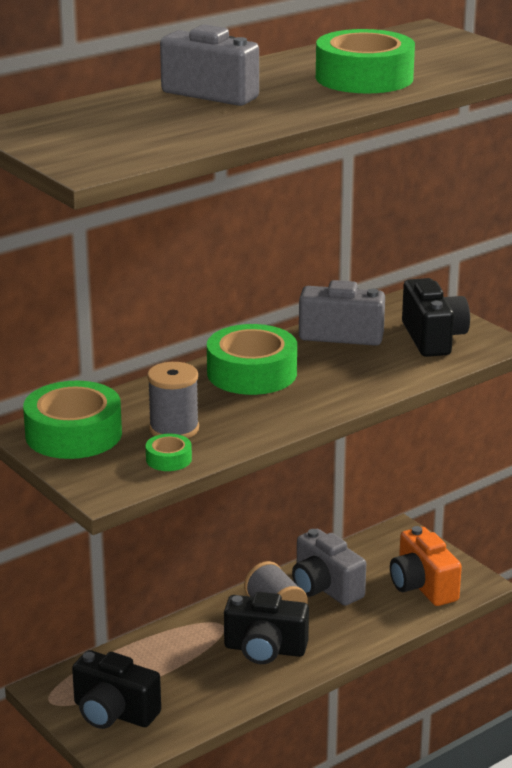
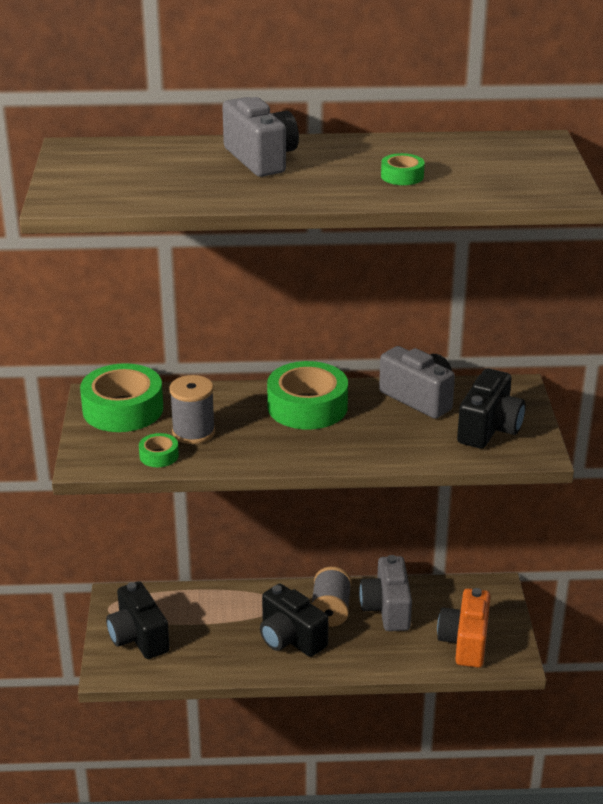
camera: 35 degrees right, 5 degrees up
green tape [316,29,415,94] -> green tape [381,153,425,185], size x0.46

